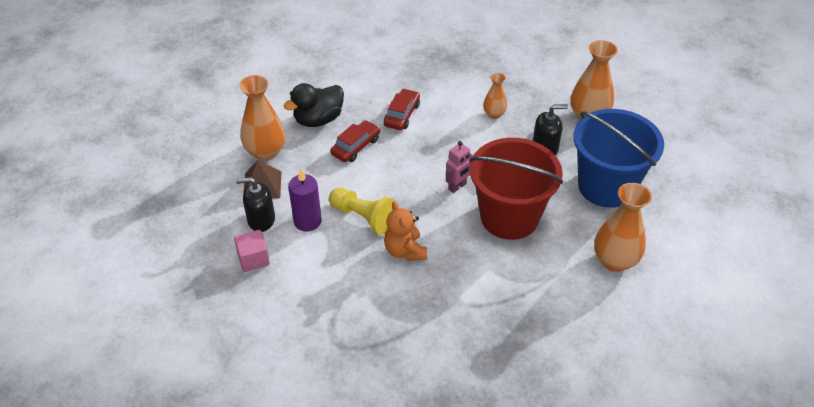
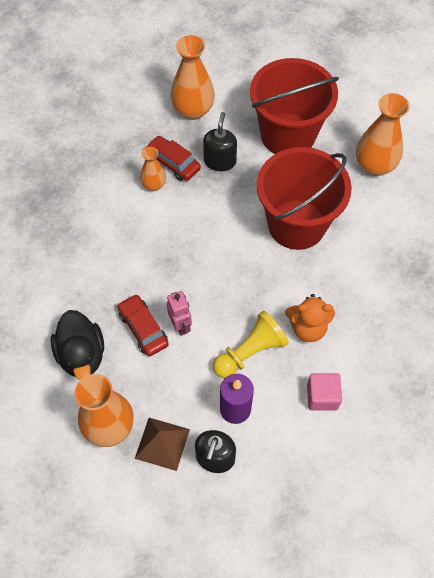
camera: 70 degrees left, 15 degrees up
pink cube [234,230,270,272] -> pink cube moved to [307,373,342,410]
red car [384,89,420,130] -> red car moved to [145,136,201,181]
pink robot [446,141,473,193] -> pink robot moved to [166,291,192,336]
blue bucket [573,109,664,208] -> red bucket [250,58,339,154]

